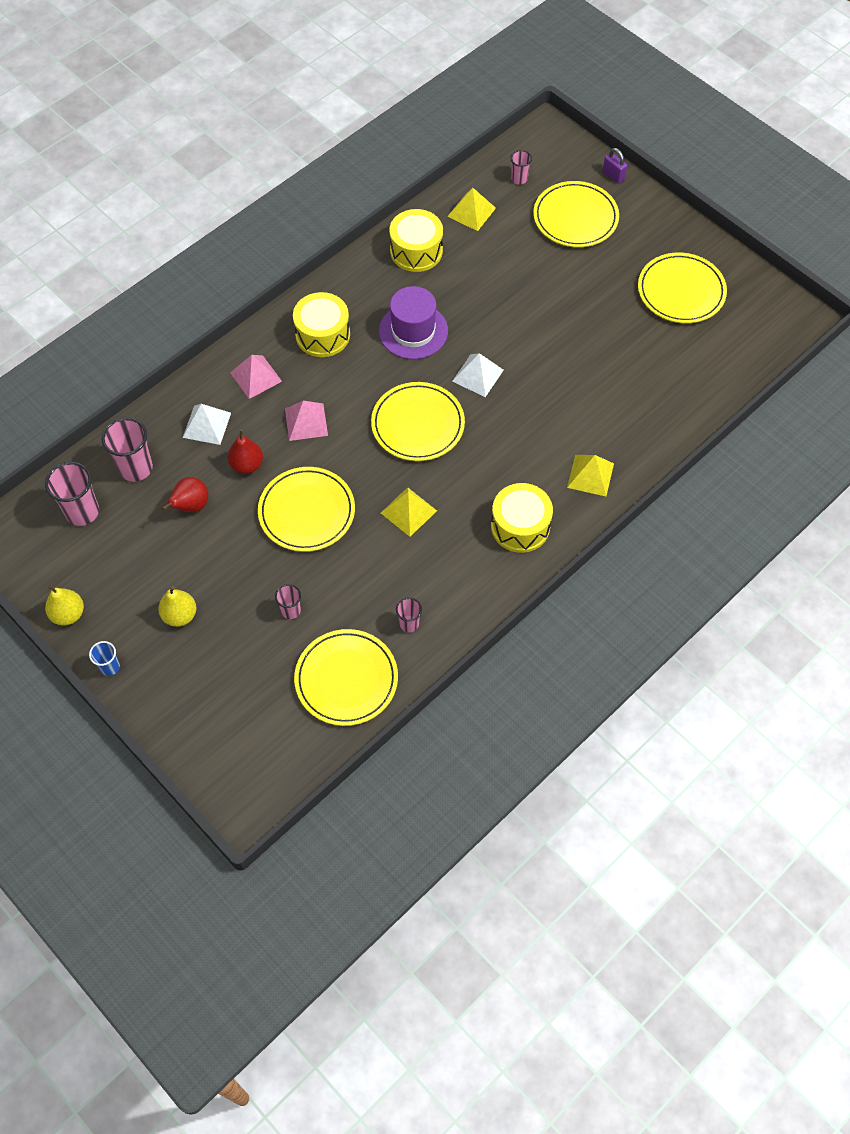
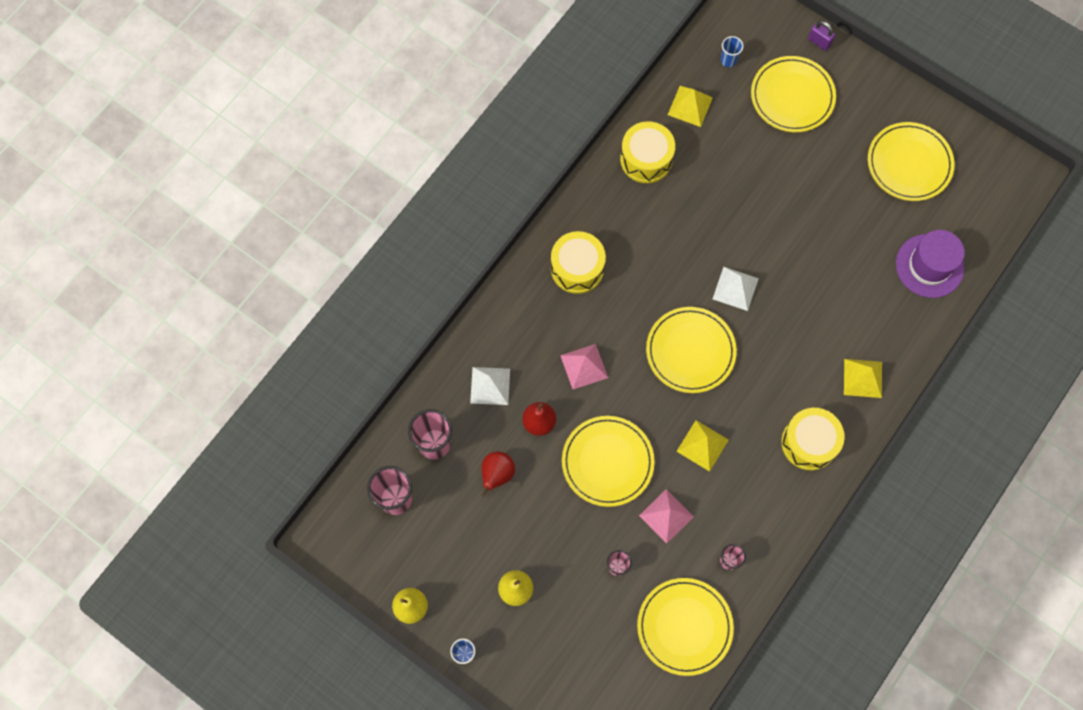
camera: 10 degrees left, 10 degrees up
pink pyramid [230,355,282,399] -> pink pyramid moved to [639,489,694,544]
purple hat [379,286,448,359] -> purple hat moved to [896,230,965,298]
pink cup [510,150,532,185] -> blue cup [721,36,744,67]

